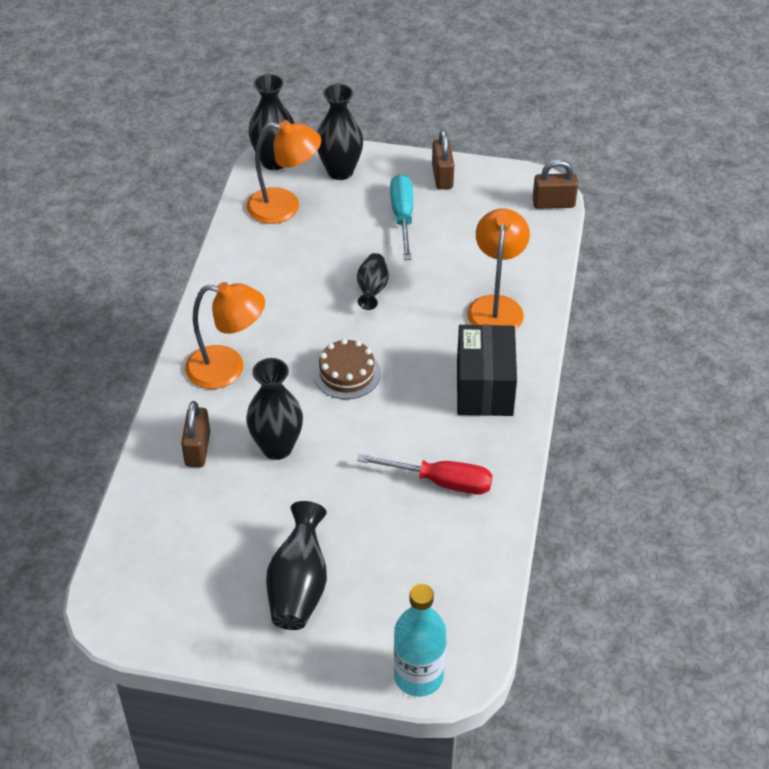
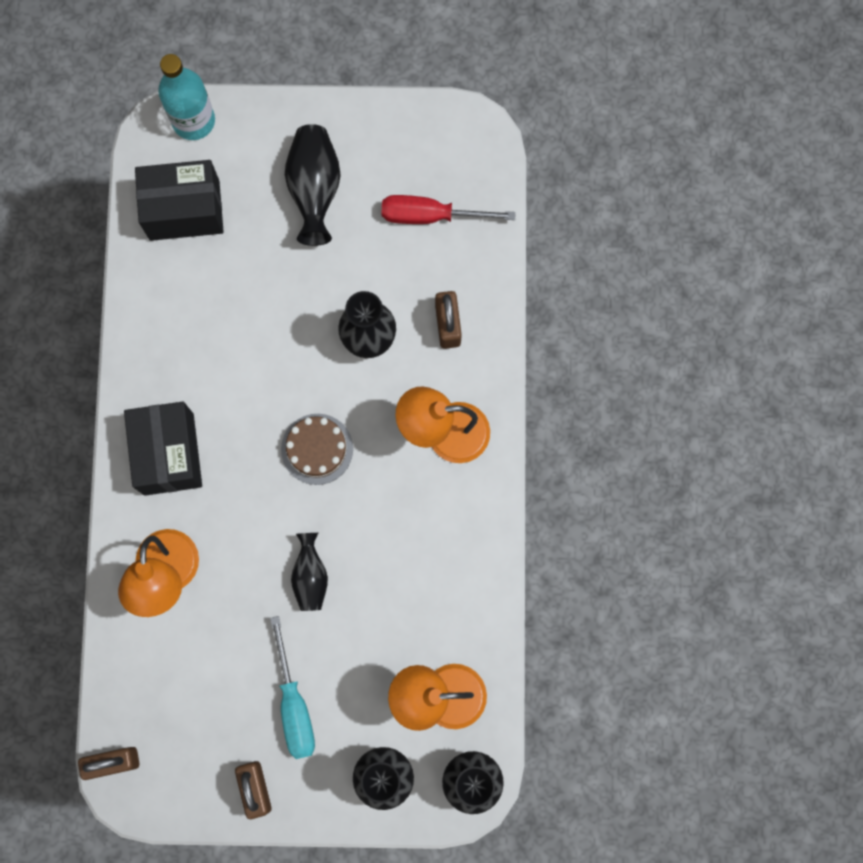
camera: 170 degrees right, 30 degrees up
red screwdriver [357,454,493,495] -> red screwdriver moved to [381,195,516,224]
none -> black box [135,160,224,241]

